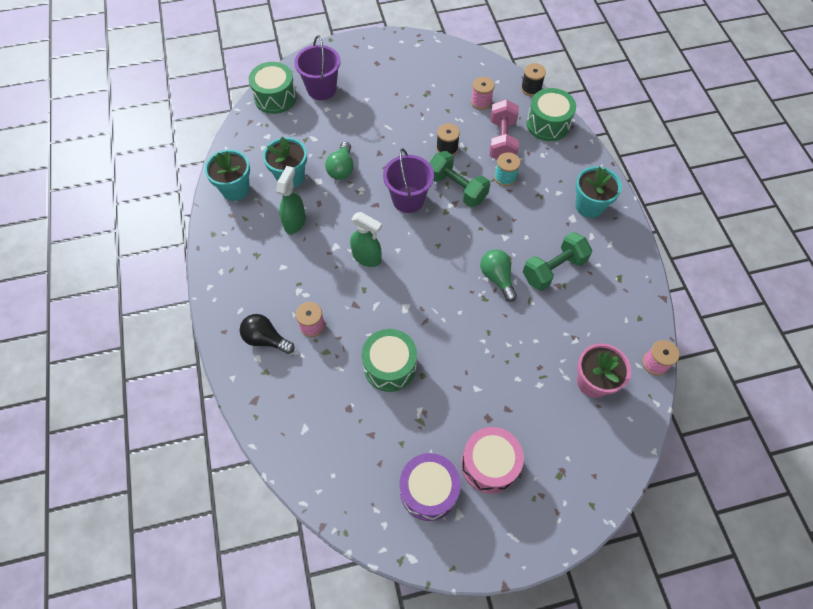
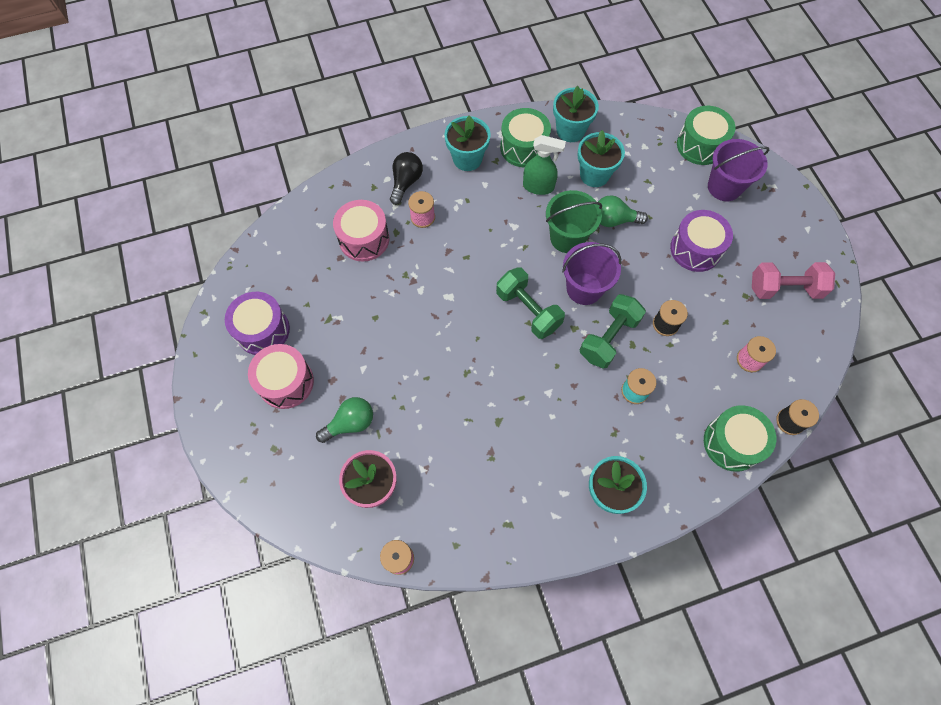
camera: 85 degrees right, 5 degrees up
green spray bottle [350,212,382,267] -> none
green drum [362,329,417,392] -> green drum moved to [500,108,551,167]
green light bulb [480,249,517,302] -> green light bulb moved to [316,397,373,443]
pink dumbbell [489,99,519,160] -> pink dumbbell moved to [752,262,835,299]
green dumbbell [523,232,592,291] -> green dumbbell moved to [496,267,565,339]
none -> pink drum [333,200,389,262]
none -> turquoise flower pot [444,115,491,171]
none -> green bucket [546,190,602,253]
none -> purple drum [670,210,733,272]

